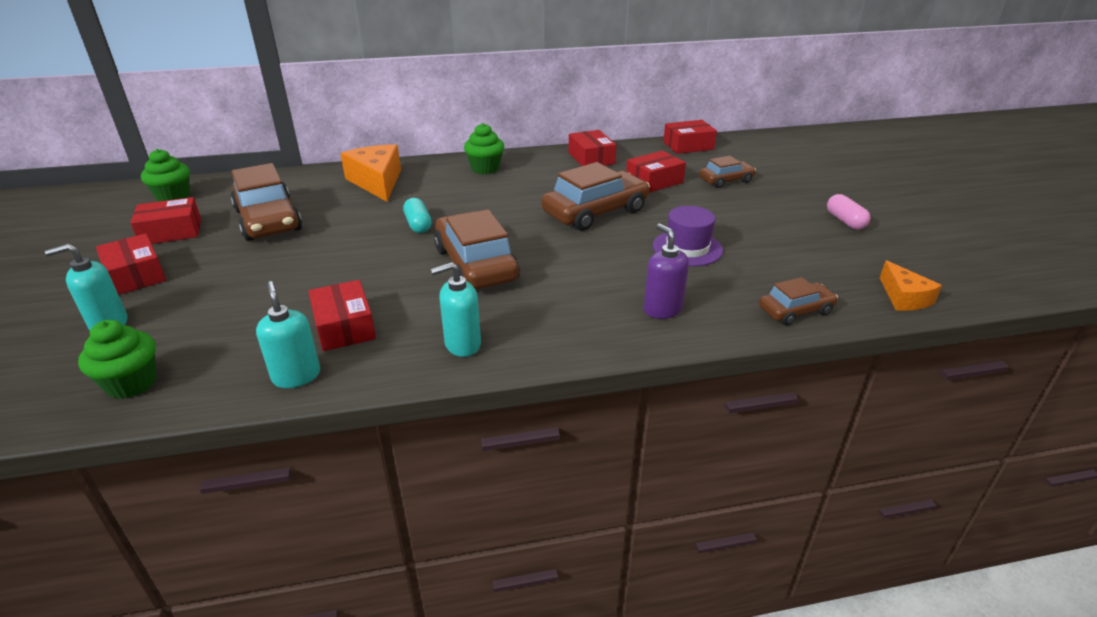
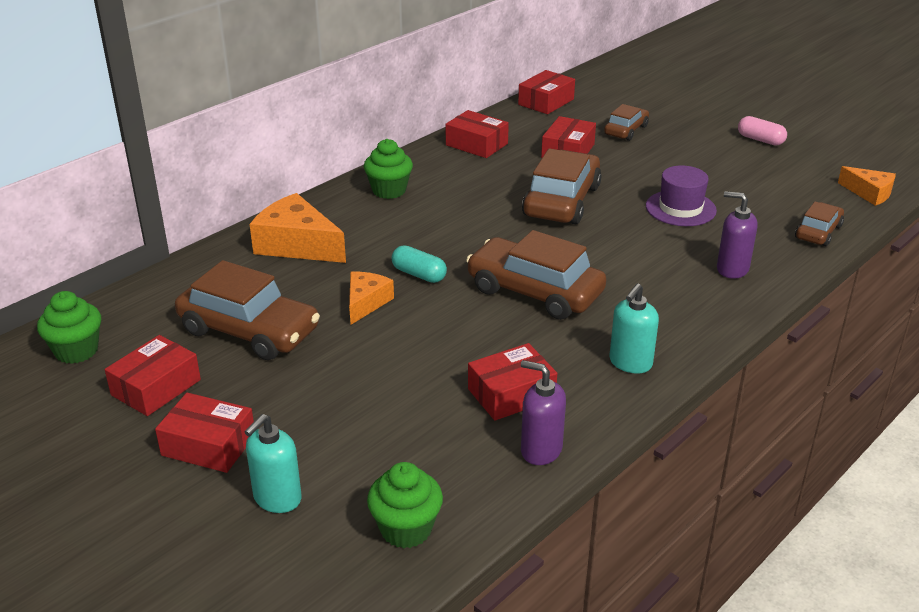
camera: 35 degrees left, 0 degrees up
turquoise soap dispenser [256,281,320,388] -> purple soap dispenser [521,360,566,465]
red box [308,280,376,351] -> red box turned 60 degrees counterclockwise [468,343,557,421]
none -> orange cheese [349,272,394,325]

